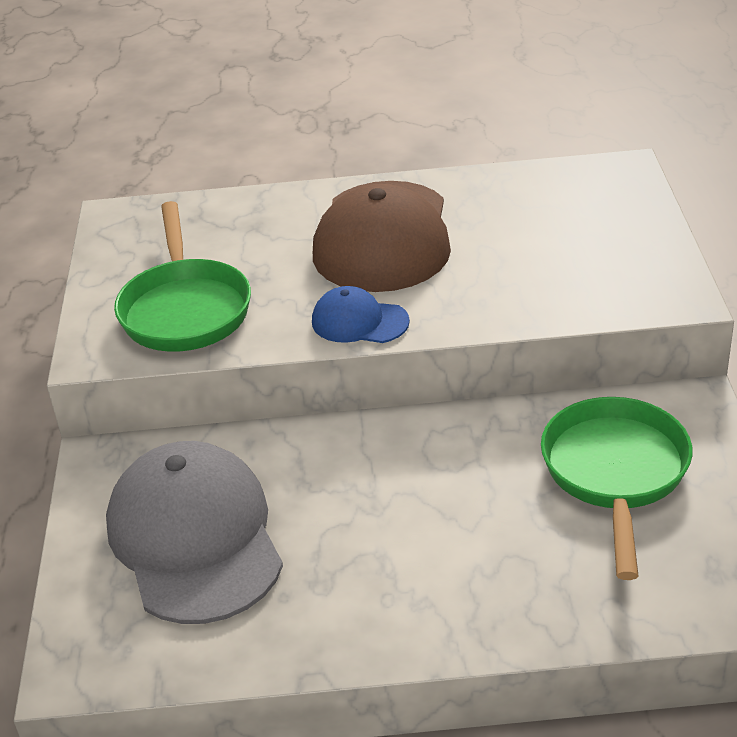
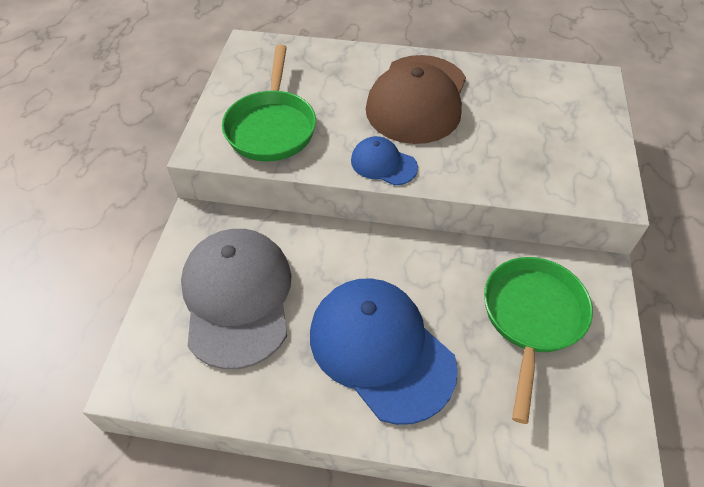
camera: 10 degrees right, 15 degrees up
none -> blue cap [310,278,458,425]

